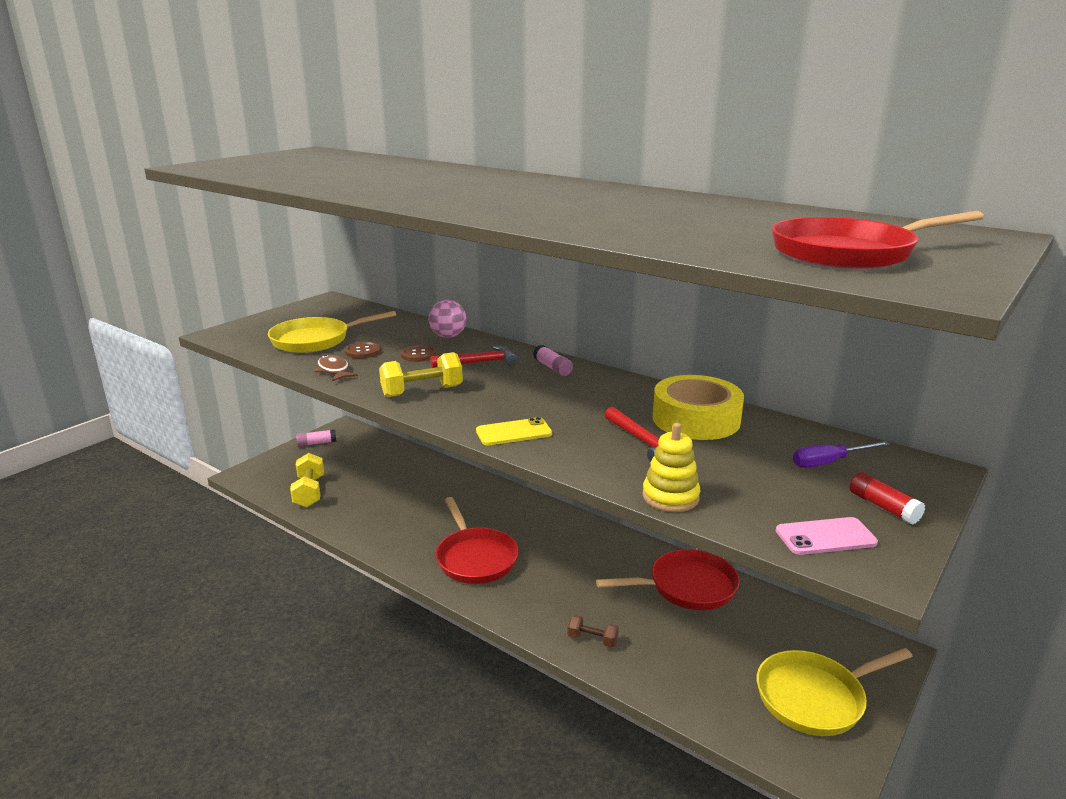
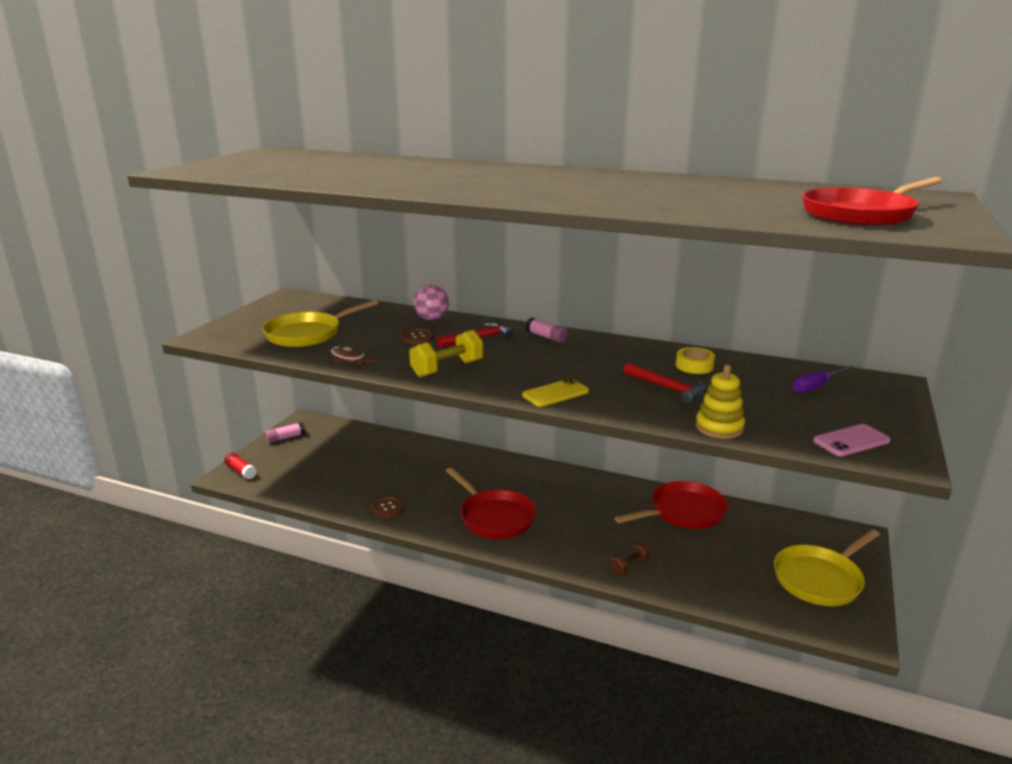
camera: 15 degrees left, 0 degrees up
yellow dumbbell [290,453,324,507] -> none
brown button [345,342,381,358] -> brown button moved to [371,496,405,518]
brown dumbbell [567,615,619,648] -> brown dumbbell turned 45 degrees counterclockwise [610,543,650,575]
yellow tape [653,375,744,440] -> yellow tape [676,347,715,374], size x0.51
red glue stick [849,472,925,524] -> red glue stick moved to [224,452,257,479]

